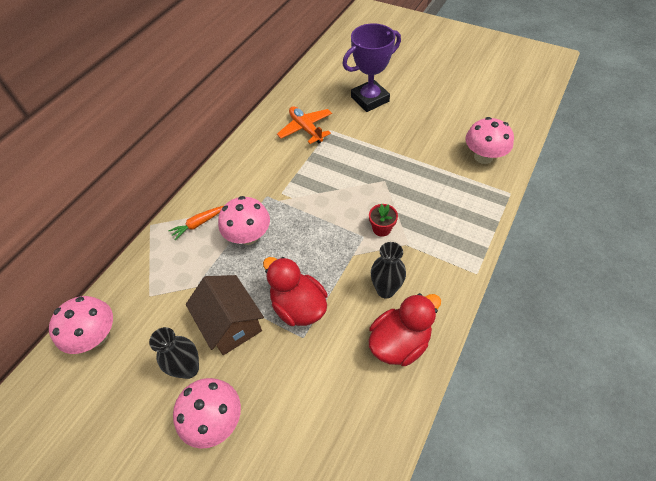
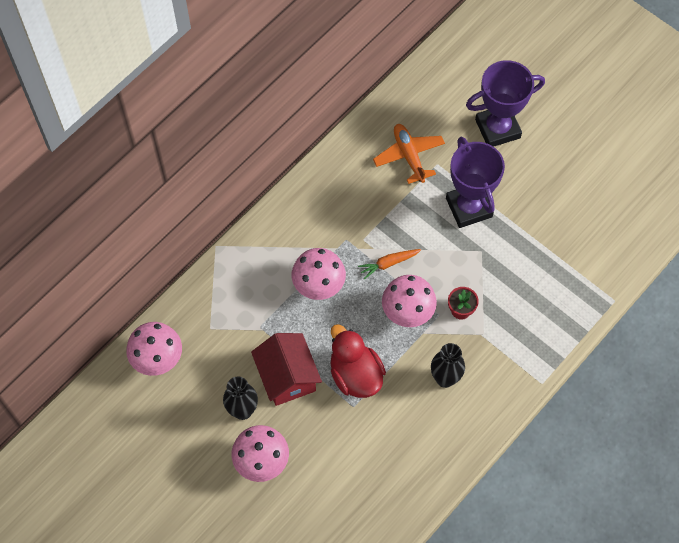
camera: 10 degrees right, 10 degrees up
orange carrot [168,206,223,240] -> orange carrot moved to [358,249,421,279]
brown house [186,275,264,355] -> red house [251,333,322,406]
red duck [369,293,441,366] -> none
pink mushroom [465,117,514,164] -> pink mushroom moved to [382,275,437,327]
none -> purple trophy [446,137,505,228]

